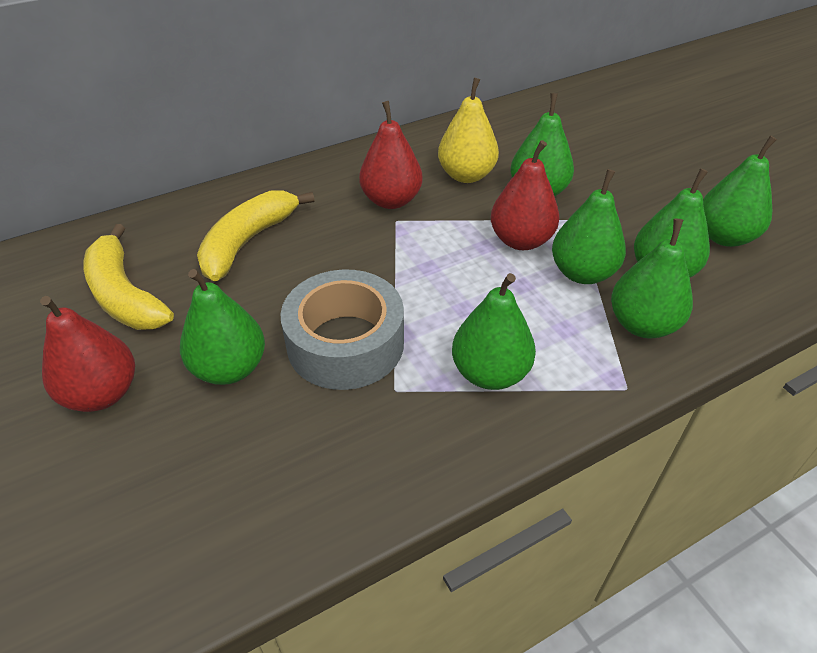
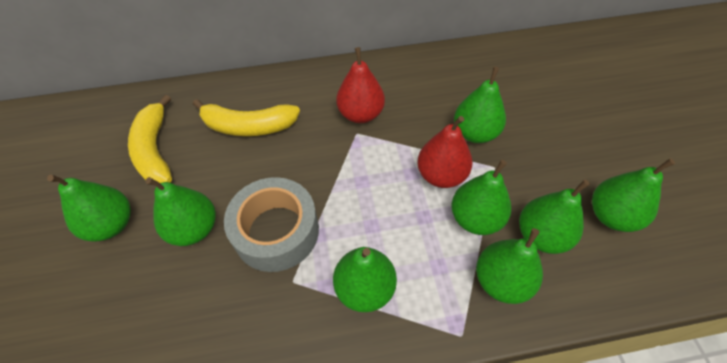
camera: 20 degrees right, 10 degrees up
red pear [40,296,135,412] -> green pear [47,175,131,242]
yellow banana [197,190,315,281] -> yellow banana turned 135 degrees counterclockwise [193,99,300,136]
yellow pear [438,78,499,183] -> none

